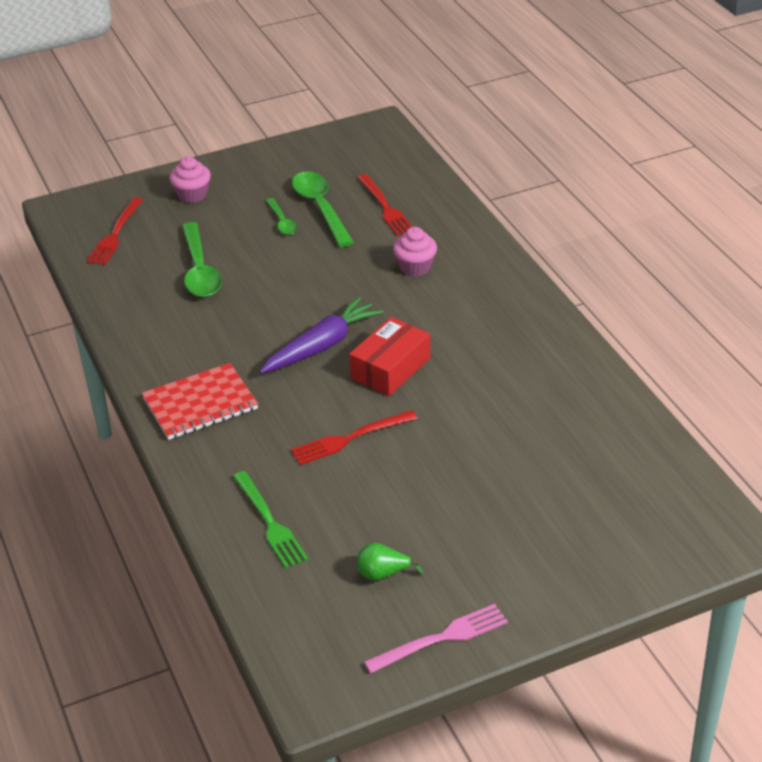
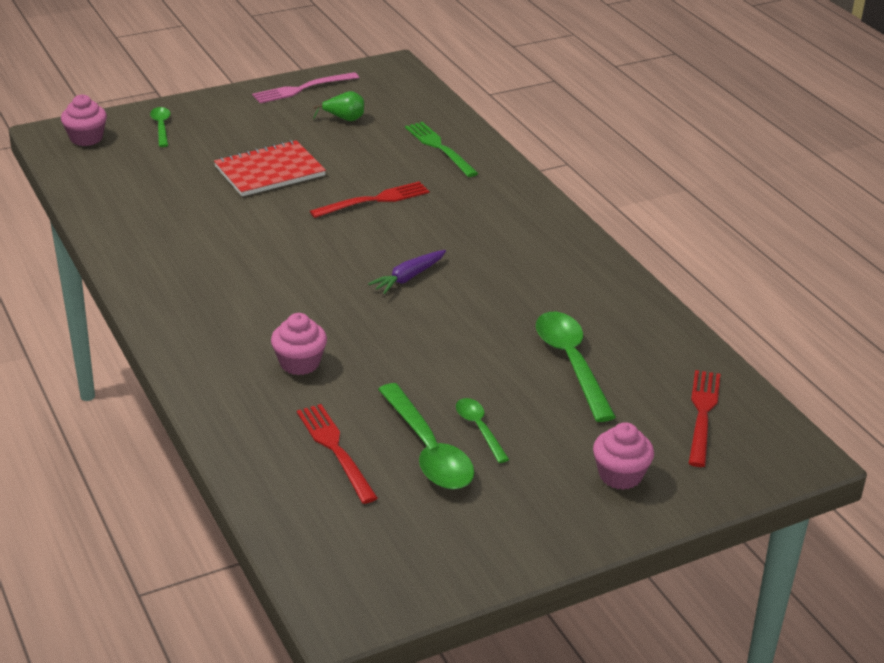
camera: 175 degrees right, 5 degrees down
red notebook [142,363,258,440] -> red notebook moved to [214,140,326,196]
purple carrot [259,296,383,374] -> purple carrot [368,250,446,294], size x0.61
red box [349,317,430,396] -> none
none -> pink cupcake [61,94,107,146]
none -> green spoon [150,107,171,147]

